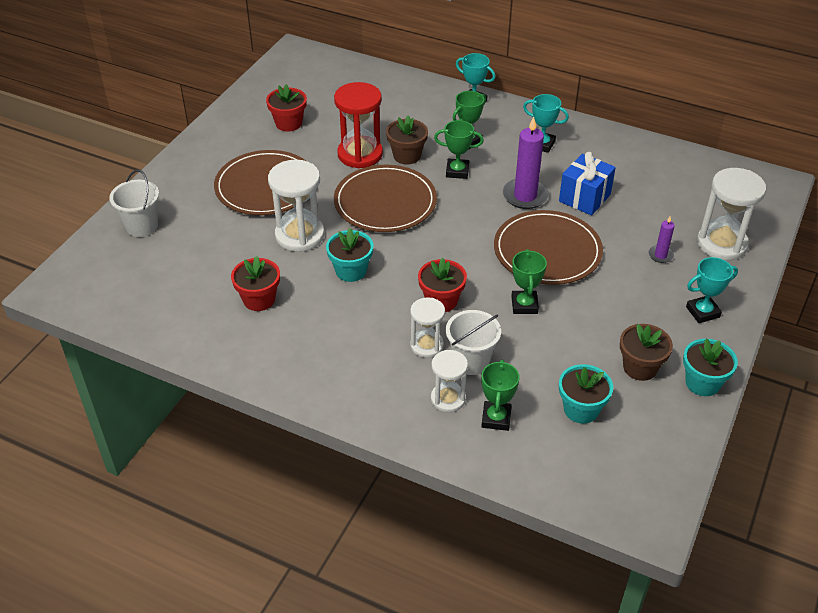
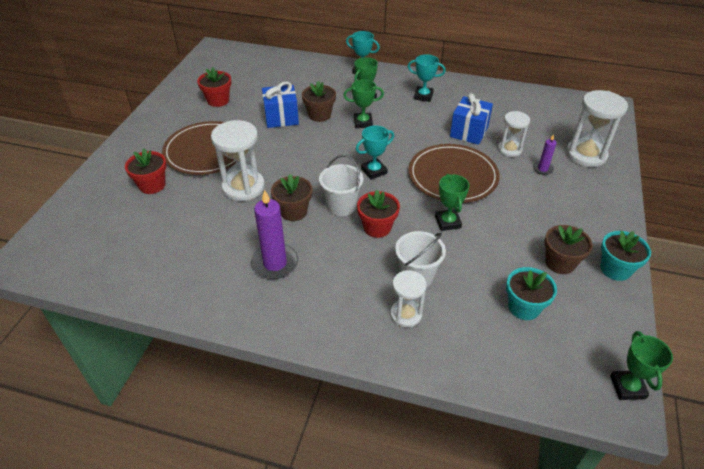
camera: 10 degrees left, 0 degrees up
white bucket [109,169,159,237] -> white bucket moved to [319,155,363,216]
red flower pot [231,256,280,311] -> red flower pot moved to [125,148,166,194]
turquoise flower pot [326,228,373,282] -> brown flower pot [271,174,313,221]
red hourglass [334,82,383,168] -> blue gift [262,82,299,128]
brown plate [334,165,437,232] -> none
white hourglass [410,297,445,358] -> white hourglass moved to [498,111,530,157]
green trophy [481,360,520,431] -> green trophy moved to [610,331,673,400]
purple candle [503,117,549,209] -> purple candle moved to [251,190,298,279]
turquoise trophy [686,257,738,323] -> turquoise trophy moved to [356,125,394,180]

